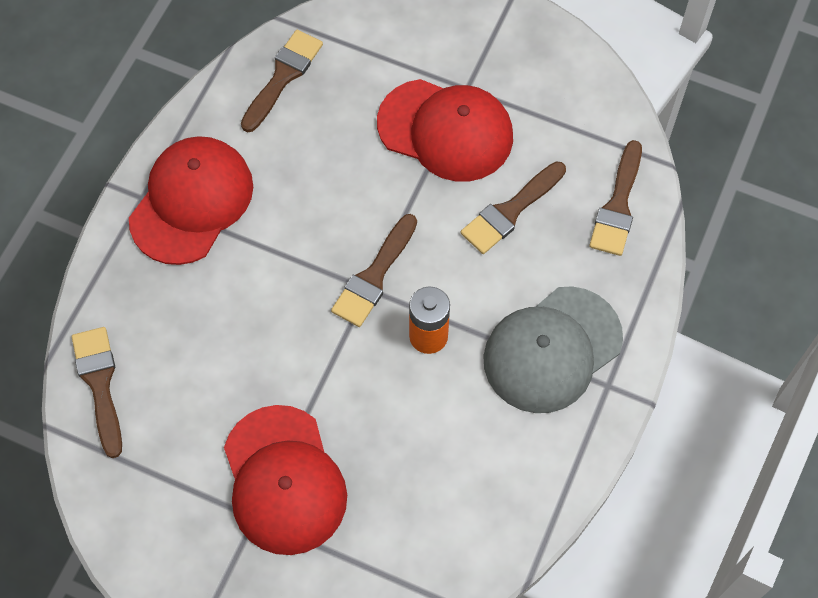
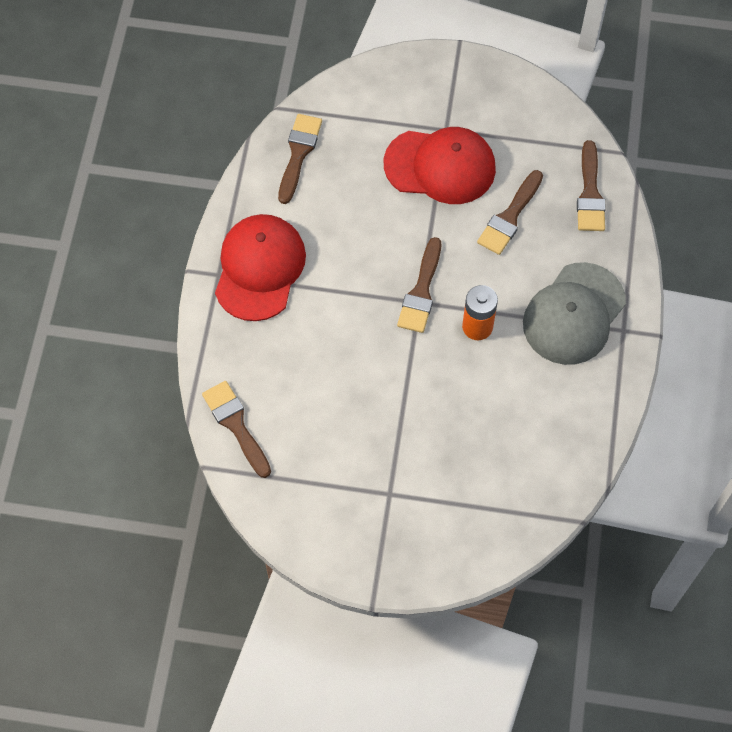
camera: 15 degrees left, 0 degrees up
red cap [224,405,347,555] -> none

